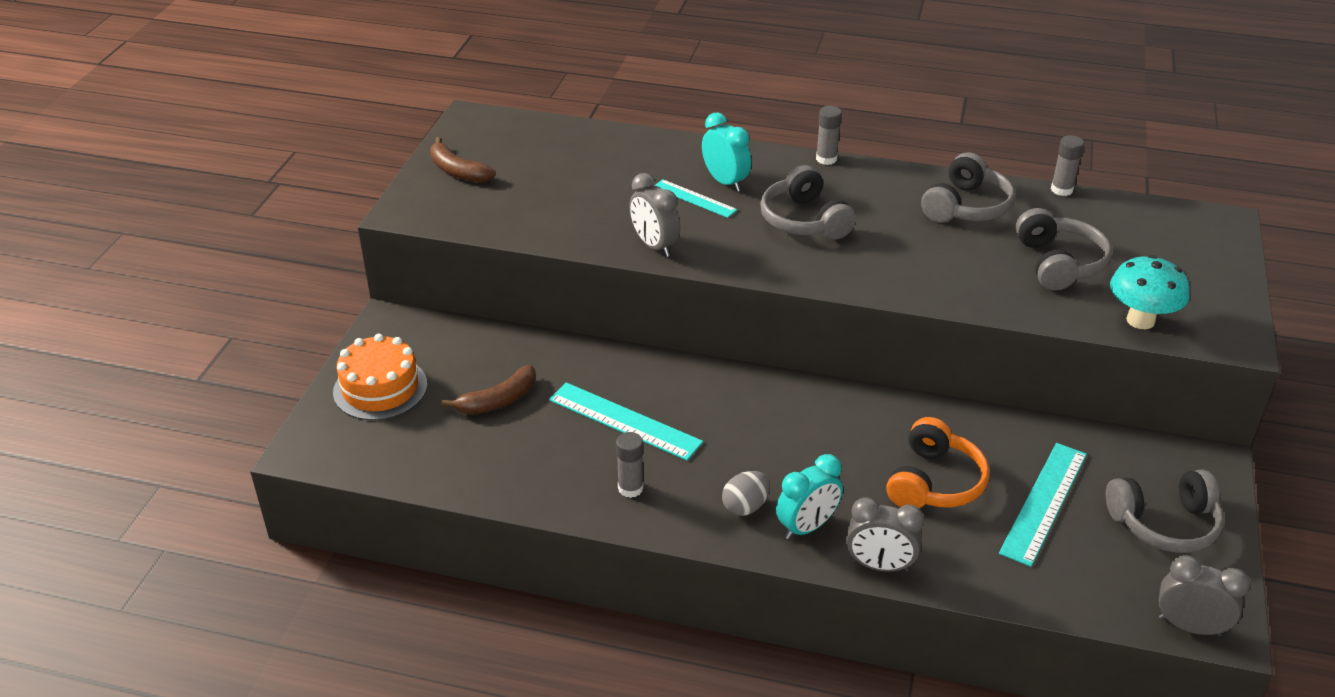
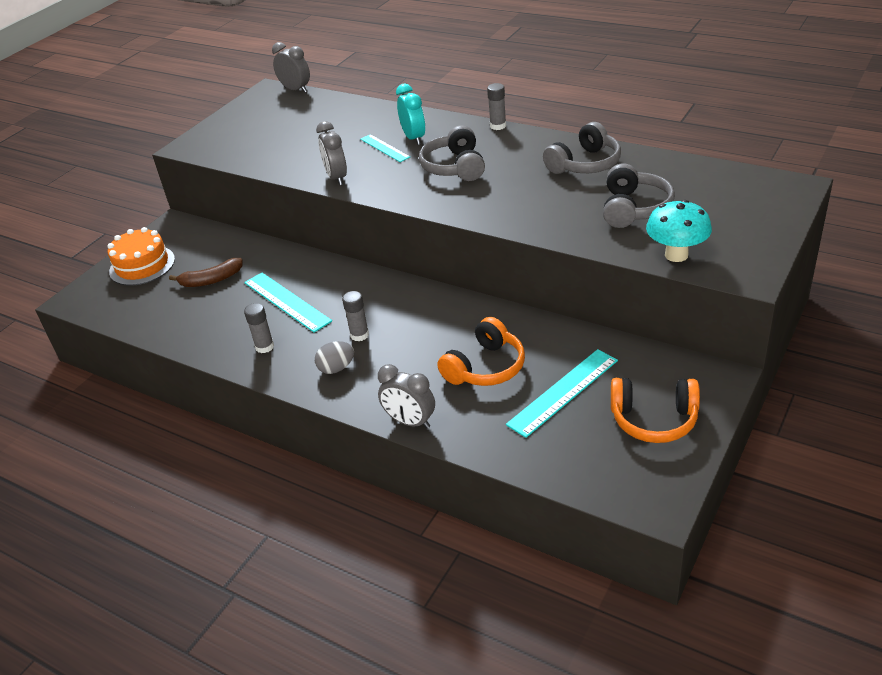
camera: 20 degrees right, 0 degrees up
brown banana [430,137,496,183] -> none
turquoise clock [776,454,843,539] -> none
grey glue stick [1051,135,1084,196] -> grey glue stick moved to [342,291,369,342]
grey headphones [1106,469,1224,553] -> orange headphones [611,378,700,443]
grey clock [1159,555,1250,637] -> grey clock moved to [272,42,310,93]

